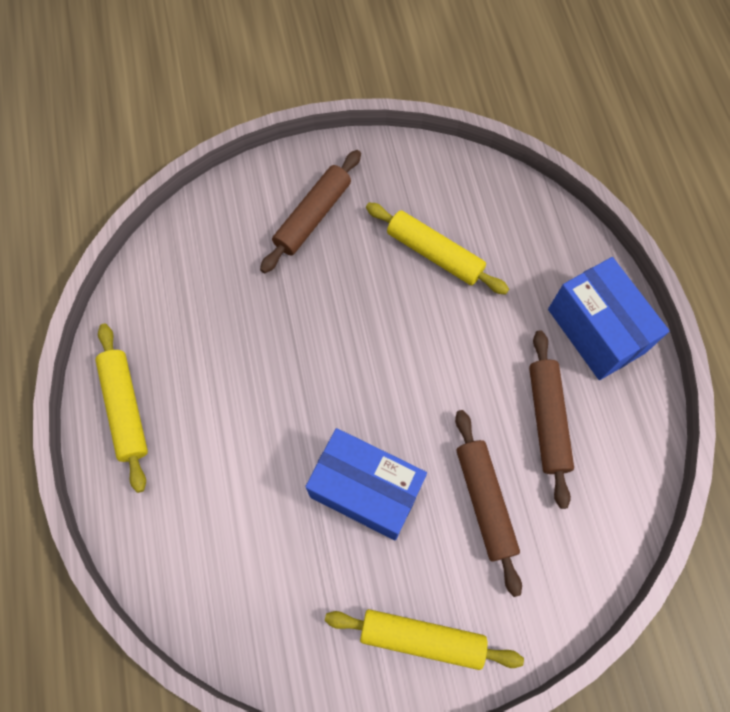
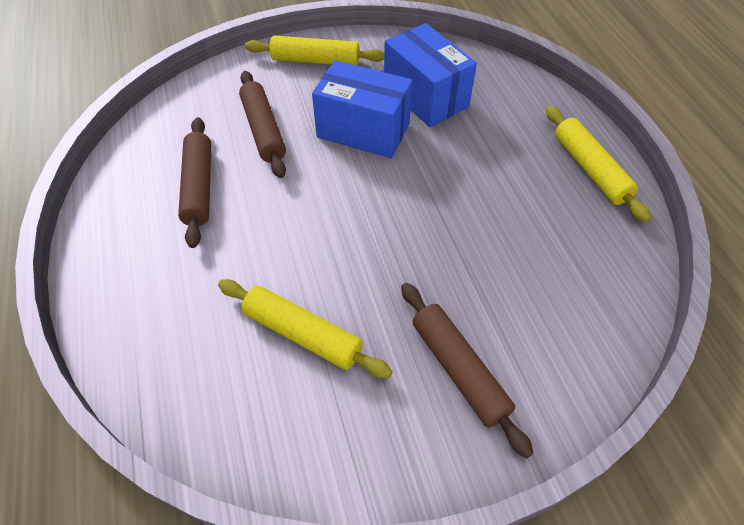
camera: 175 degrees right, 15 degrees down
brown rolling pin [260,150,361,273] -> brown rolling pin turned 60 degrees counterclockwise [401,283,534,459]
blue box [548,257,669,380] -> blue box moved to [384,23,477,127]

